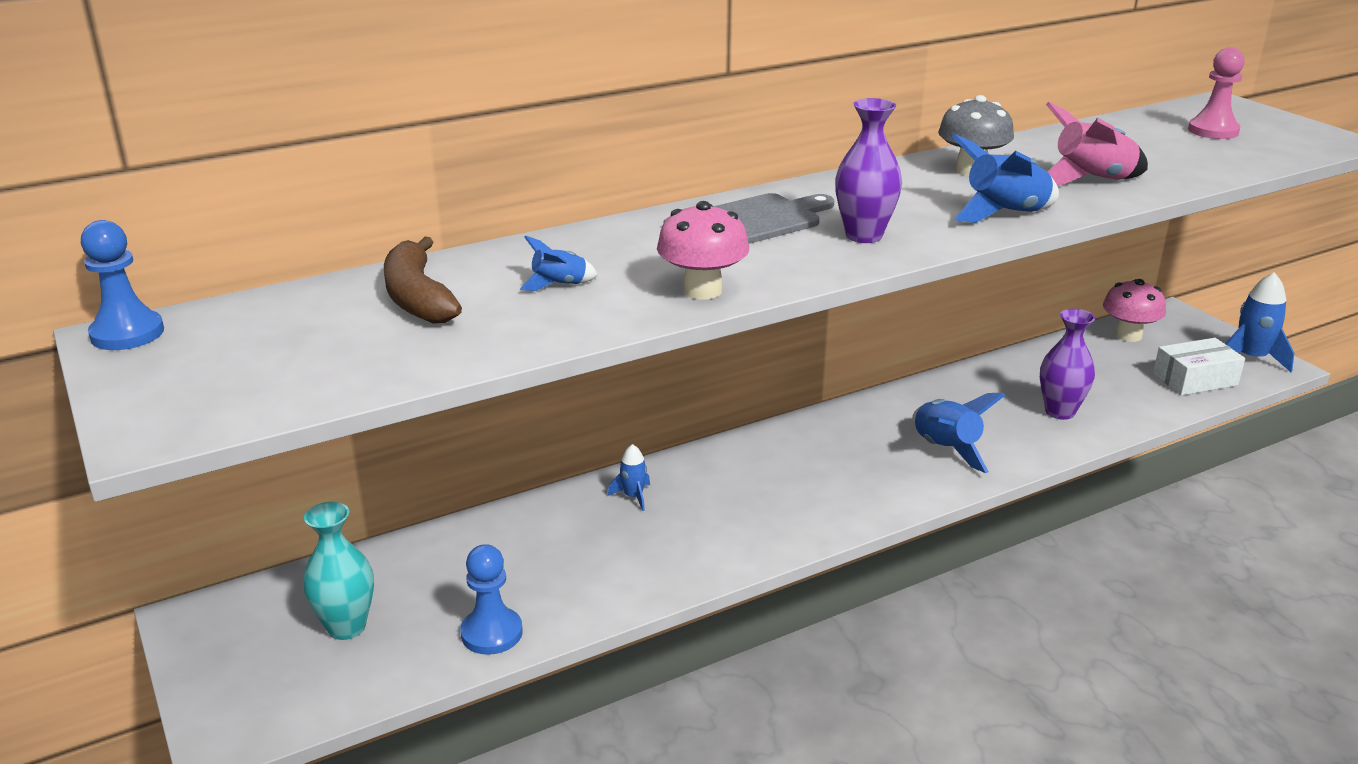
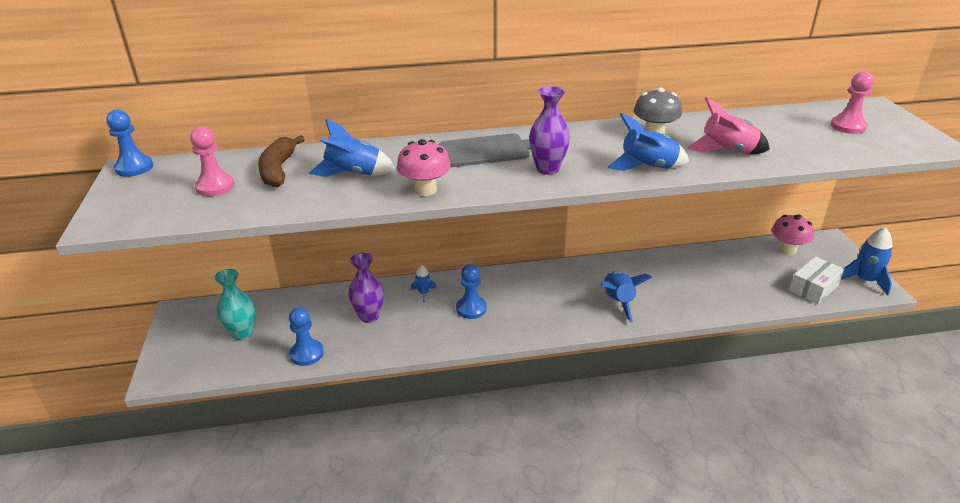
camera: 20 degrees right, 5 degrees up
blue rocket [520,235,598,291] -> blue rocket [309,119,395,177], size x1.82
purple vase [1040,309,1095,420] -> purple vase moved to [348,253,384,323]
white box [1153,338,1245,395] -> white box turned 45 degrees counterclockwise [789,256,844,304]
none -> pink pawn [190,126,235,197]
none -> blue pawn [456,264,487,319]

